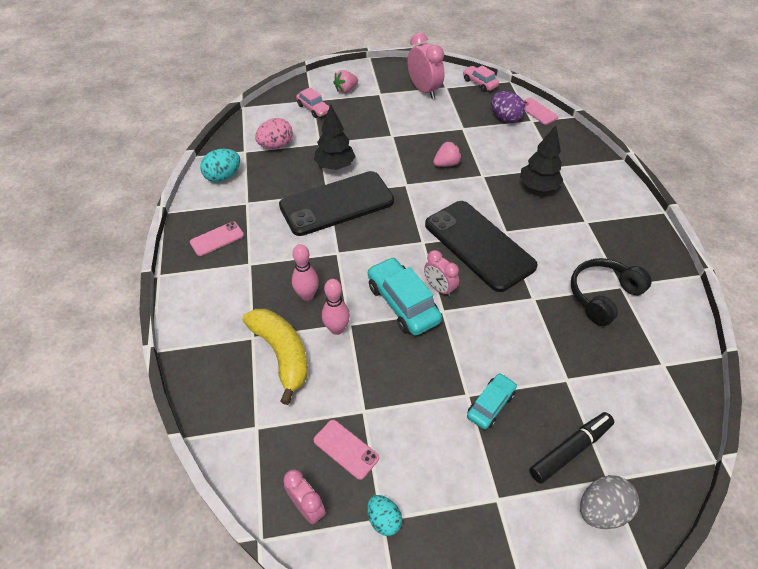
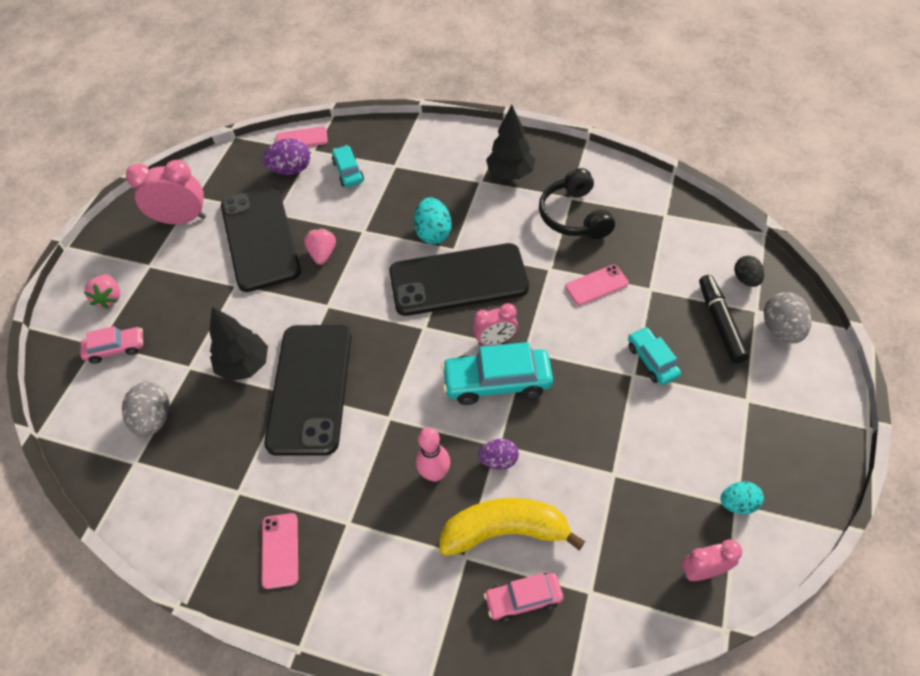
camera: 60 degrees left, 5 degrees up
turquoise egg [200,149,240,182] -> turquoise egg moved to [413,197,452,244]
pink egg [255,118,293,149] -> grey egg [122,382,170,437]
pink phone [314,420,379,480] -> pink phone moved to [565,265,629,305]
pink bowling pin [322,279,350,335] -> purple egg [478,439,519,470]
pink car [463,65,499,92] -> pink car moved to [484,573,563,622]
black tree [520,125,563,192] -> black tree moved to [486,105,535,179]
none -> black phone [221,186,301,292]
none -> turquoise car [332,145,364,187]
none -> black egg [734,256,764,287]

